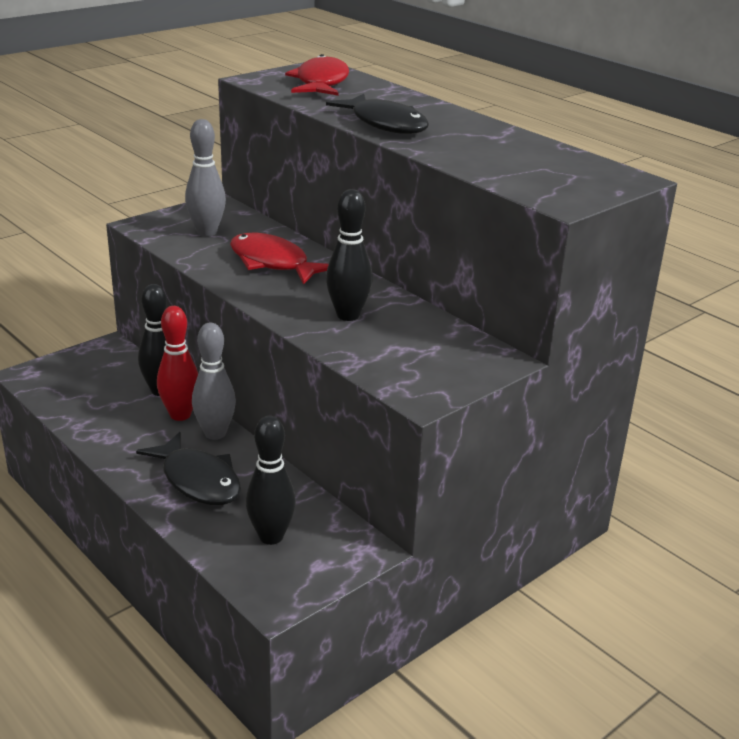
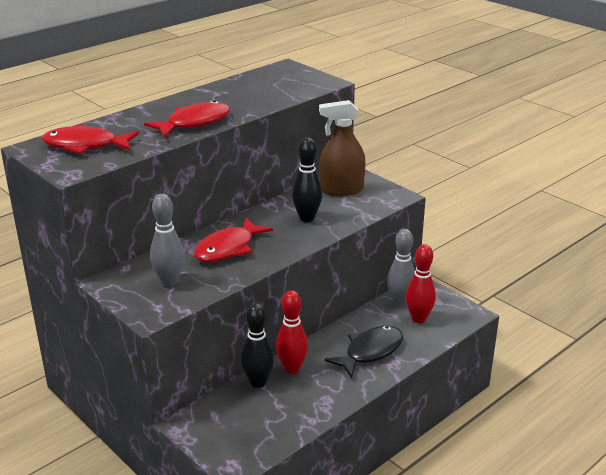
camera: 90 degrees left, 0 degrees up
grey bowling pin [192,323,236,440] -> grey bowling pin moved to [387,229,415,306]
black bowling pin [246,416,296,545] -> red bowling pin [406,244,436,323]
black fish [326,94,429,134] -> red fish [144,100,230,138]
none -> brown spray bottle [319,100,365,196]

